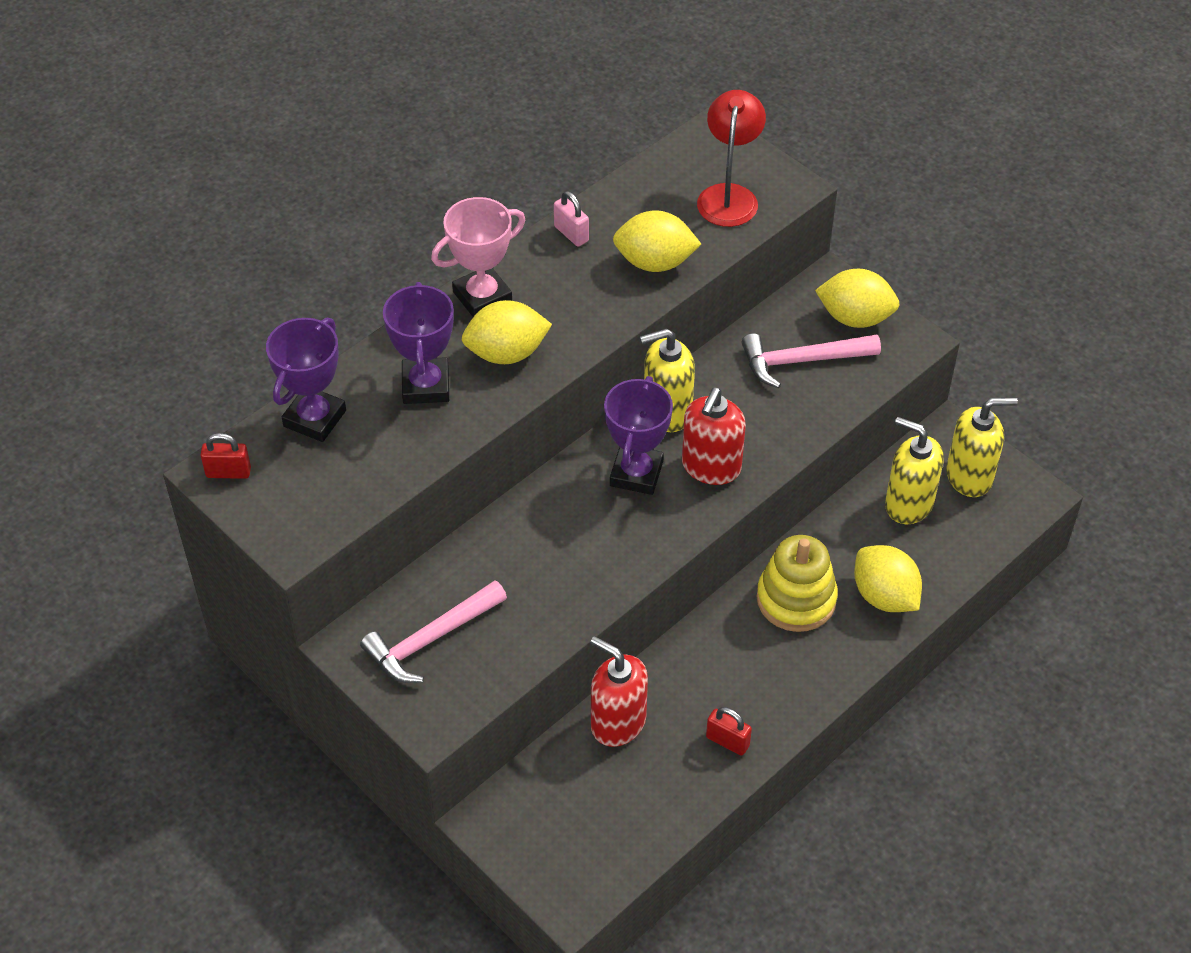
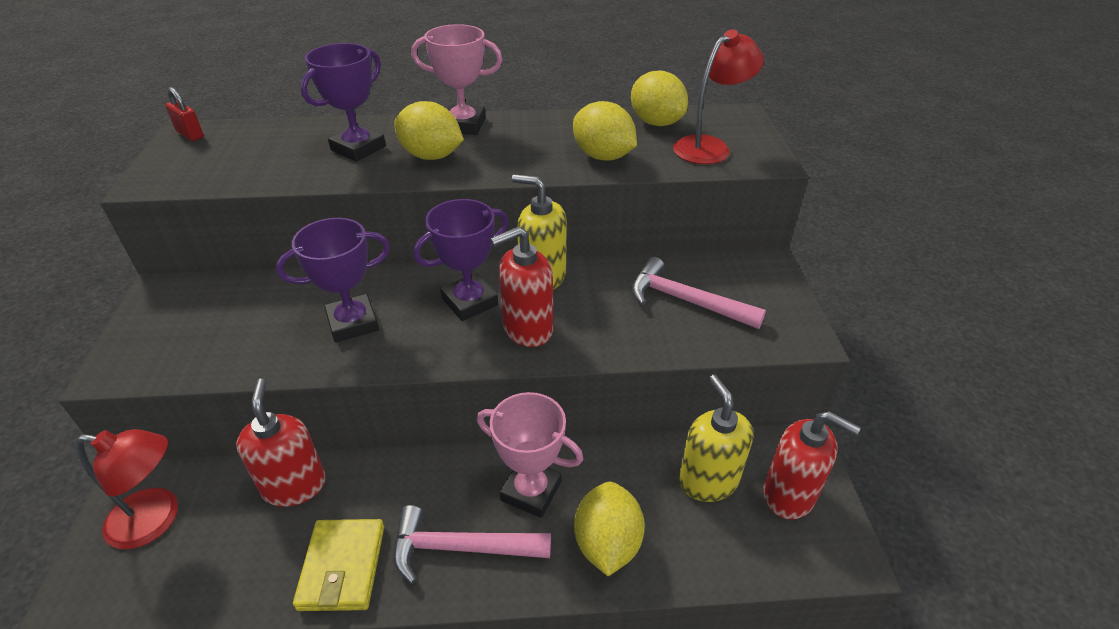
camera: 40 degrees right, 10 degrees down
purple trophy [266,318,346,442] -> purple trophy moved to [276,218,390,343]
pink hammer [360,580,507,683] -> pink hammer moved to [393,505,551,584]
pink padlock [554,191,589,247] -> none
red padlock [706,707,752,756] -> yellow wallet [293,519,384,611]
yellow stacking toy [757,535,838,632] -> pink trophy [477,392,583,518]
yellow lemon [815,269,900,328] -> yellow lemon moved to [631,71,688,126]
yellow soap dispenser [946,397,1018,497] -> red soap dispenser [763,411,861,520]
none -> red lamp [75,429,178,549]

